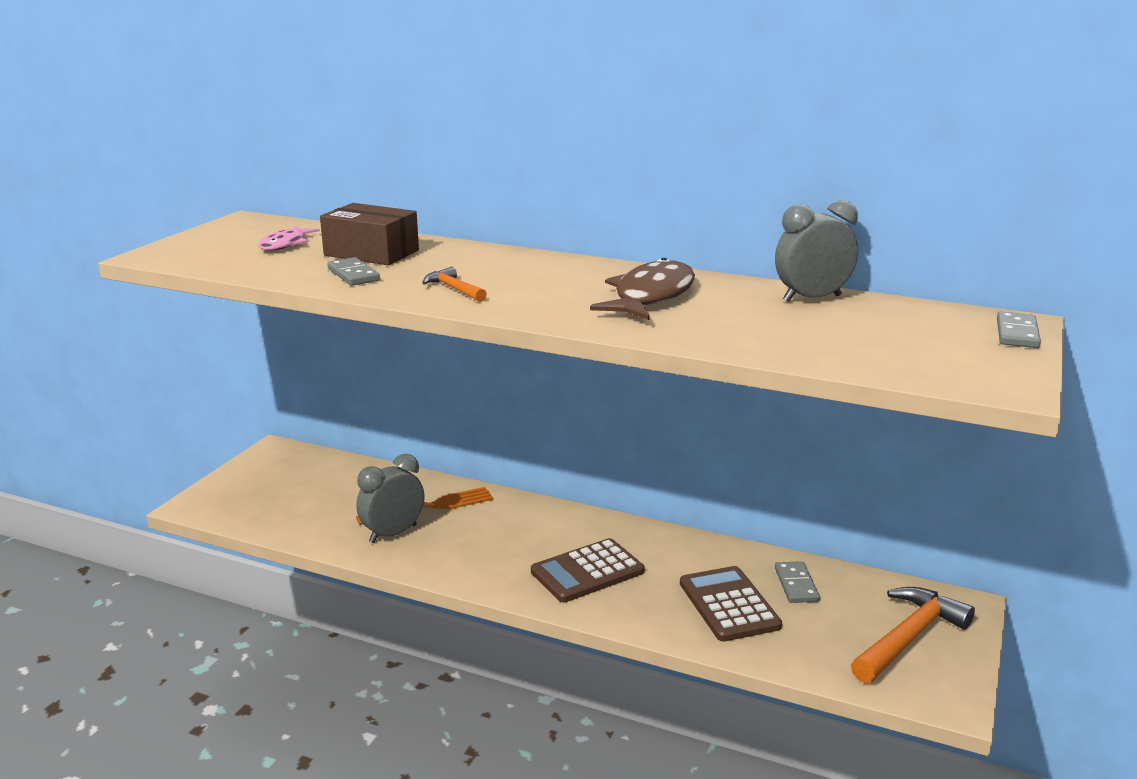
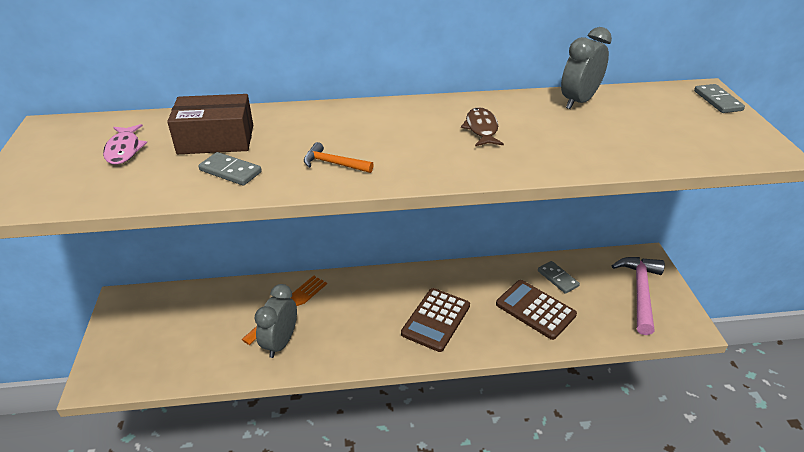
camera: 30 degrees left, 15 degrees up
brown fish [590,258,695,320] -> brown fish [461,107,504,146], size x0.58
orange hammer [851,587,975,683] -> pink hammer [612,257,665,335]

